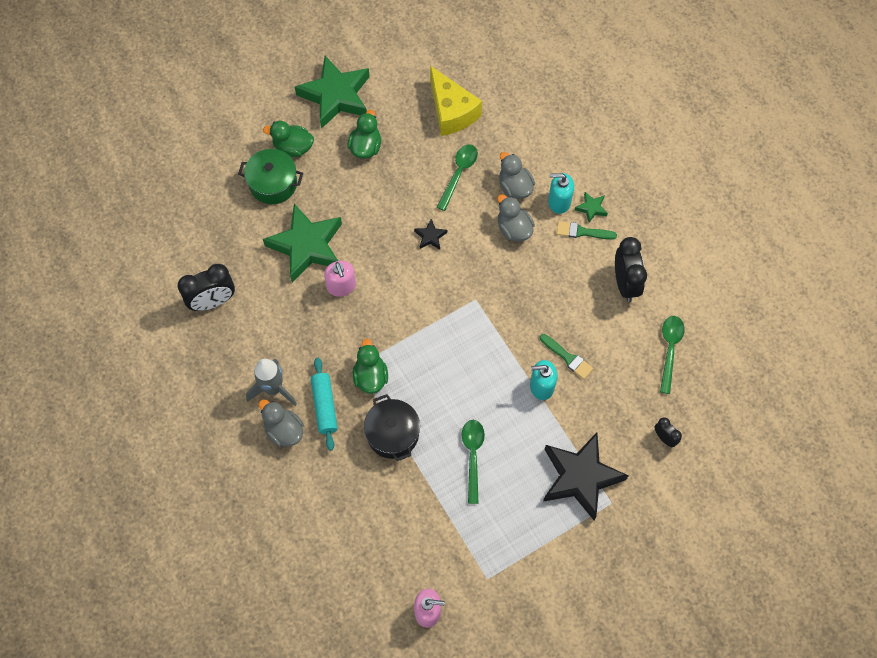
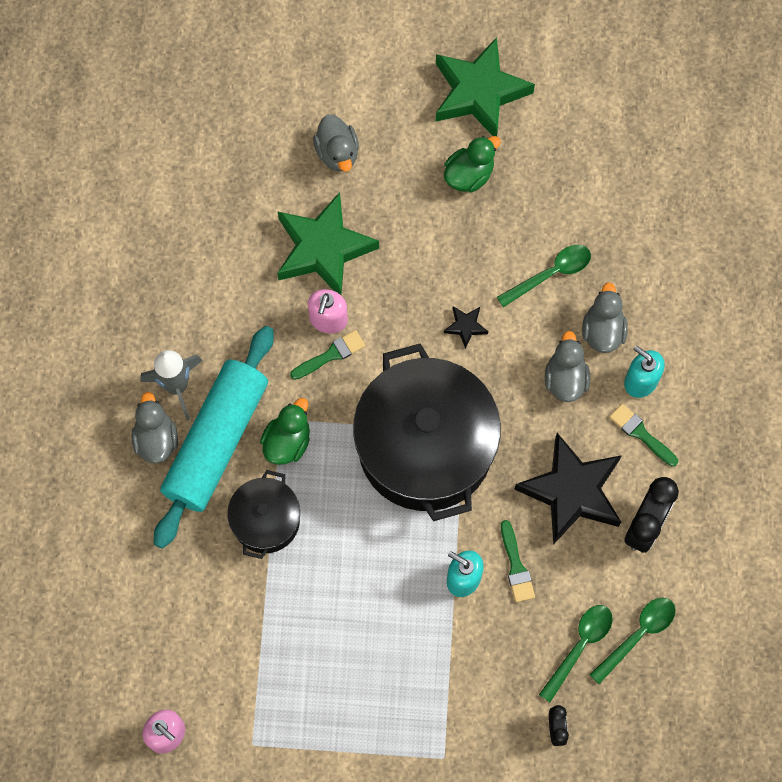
camera: 35 degrees right, 5 degrees up
black clock [178,264,235,311] -> none
green pot [238,149,303,204] -> grey duck [313,114,359,172]
green duck [263,121,314,157] -> none
turquoise rolling pin [311,357,338,451] -> turquoise rolling pin [154,326,274,549], size x1.96
yellow cheese [430,66,482,136] -> none
green spoon [462,420,485,504] -> green spoon moved to [539,605,613,702]
black star [543,433,628,521] -> black star moved to [514,433,622,545]
green star [575,192,608,223] -> none
none -> green brush [290,330,365,380]
none -> black pot [353,343,501,521]

